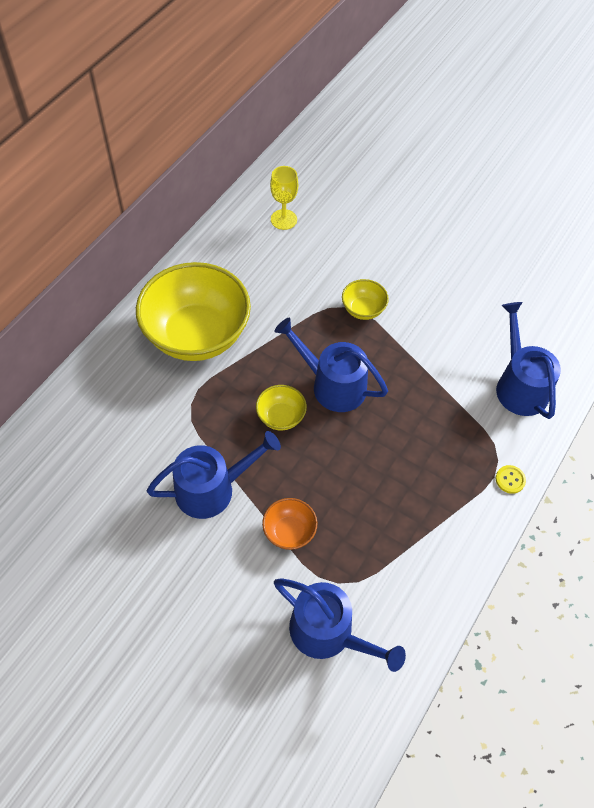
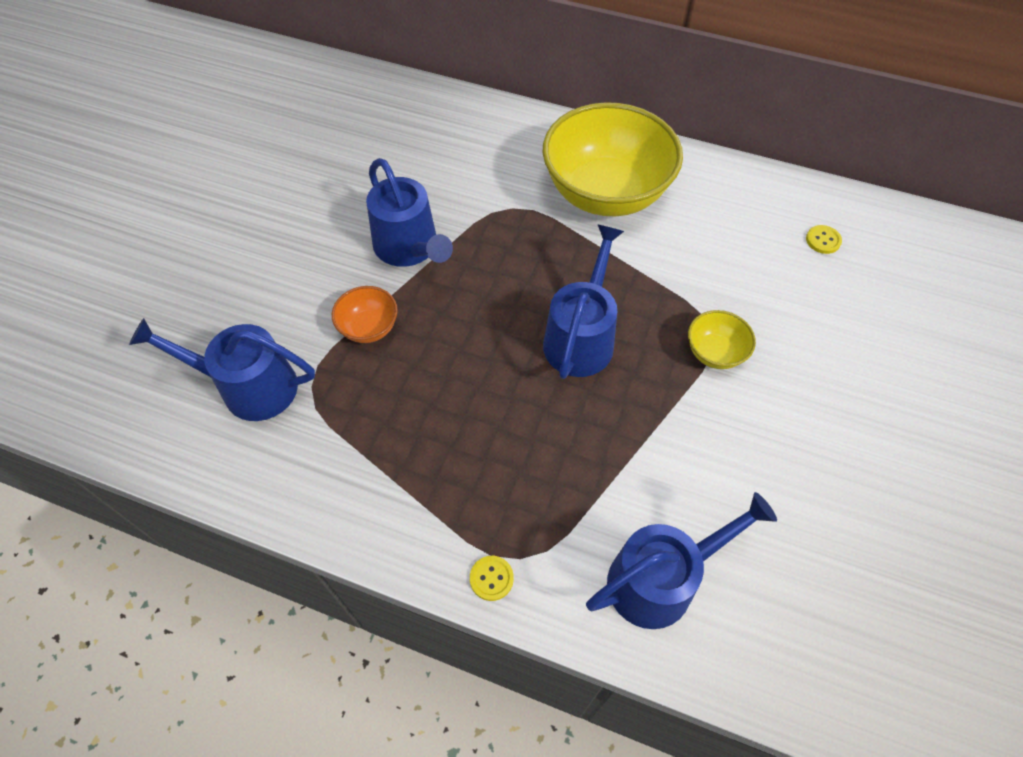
camera: 80 degrees right, 0 degrees up
yellow bowl [256,385,307,430] -> none
yellow goblet [270,166,298,230] -> yellow button [806,225,842,254]
blue watering can [274,578,406,672] -> blue watering can turned 75 degrees clockwise [129,318,315,421]

